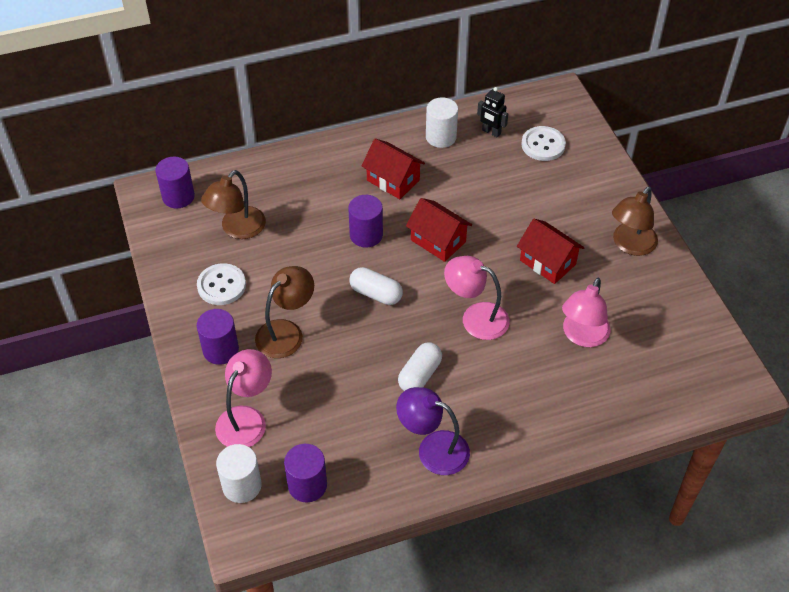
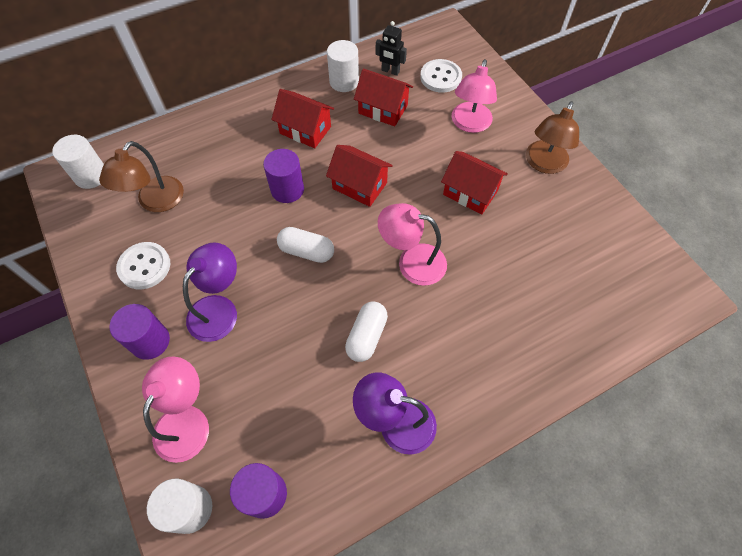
camera: 10 degrees left, 10 degrees up
purple cylinder [155,157,195,208] -> white cylinder [52,135,104,189]
brown lamp [255,266,314,358] -> purple lamp [183,242,237,342]
pink lamp [562,278,611,347] -> pink lamp moved to [451,59,497,133]
none -> red house [354,68,413,126]

